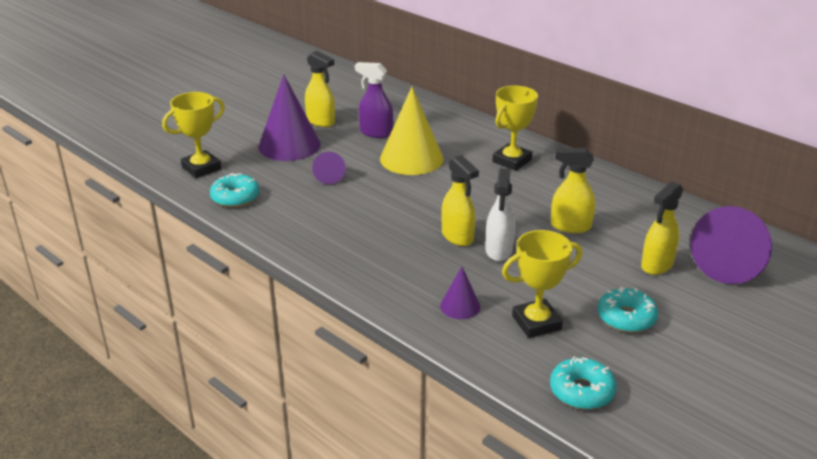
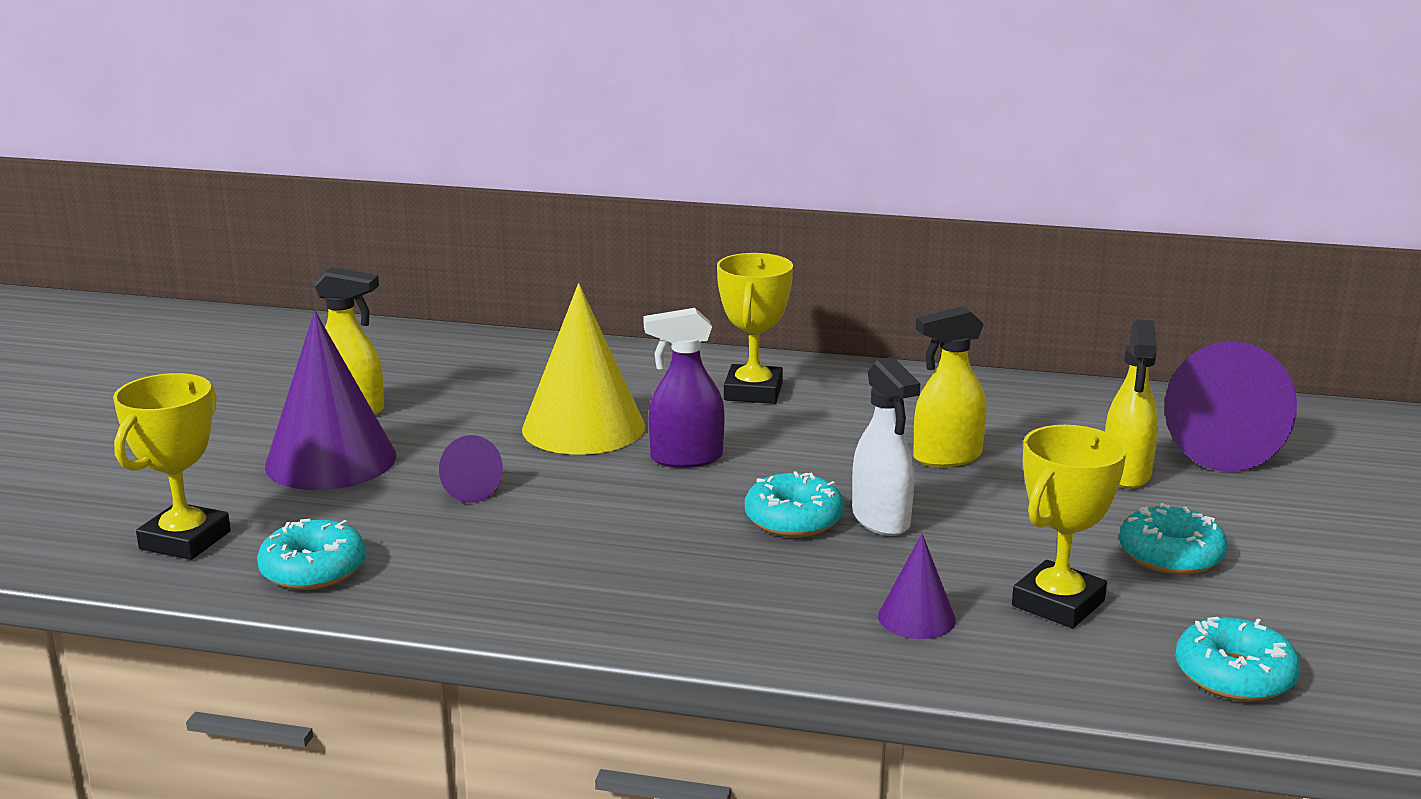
camera: 30 degrees left, 10 degrees down
purple spray bottle [355,62,393,138] -> purple spray bottle moved to [644,308,725,468]
yellow spray bottle [441,155,479,246] -> turquoise donut [745,471,844,537]

